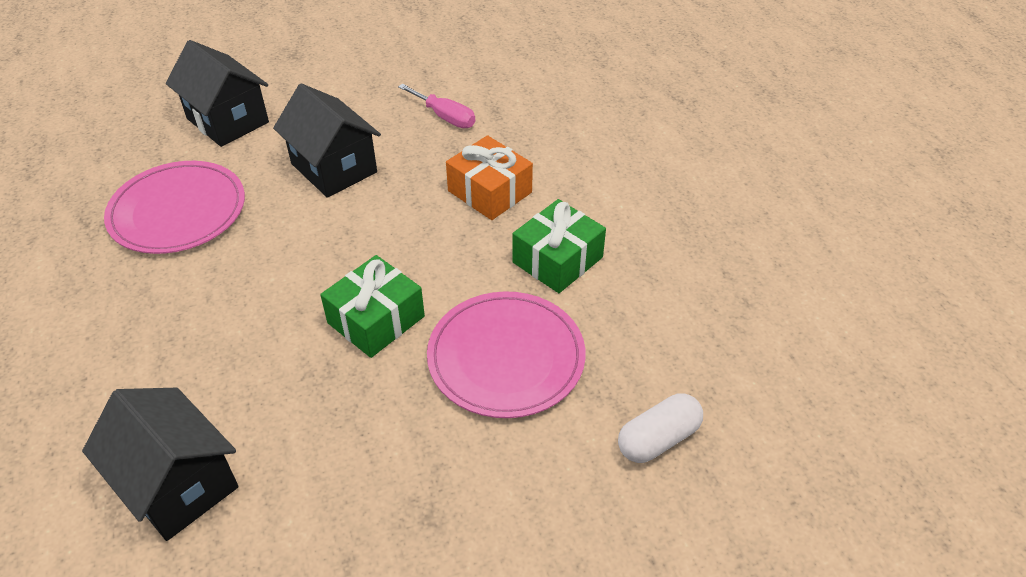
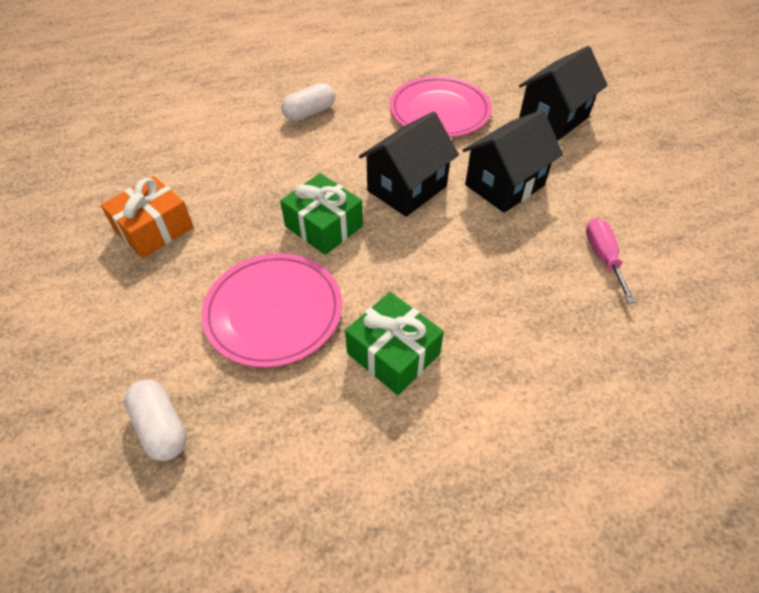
camera: 90 degrees right, 5 degrees up
black house [82,388,239,541] -> black house moved to [359,112,459,217]
pink screwdriver [398,84,475,128] -> pink screwdriver turned 135 degrees clockwise [586,218,636,303]
orange gift [446,135,533,220] -> orange gift moved to [101,176,194,258]
none -> white capsule [281,83,335,121]

